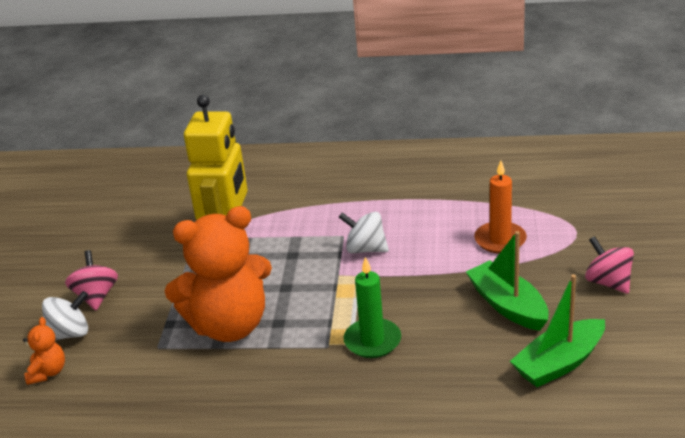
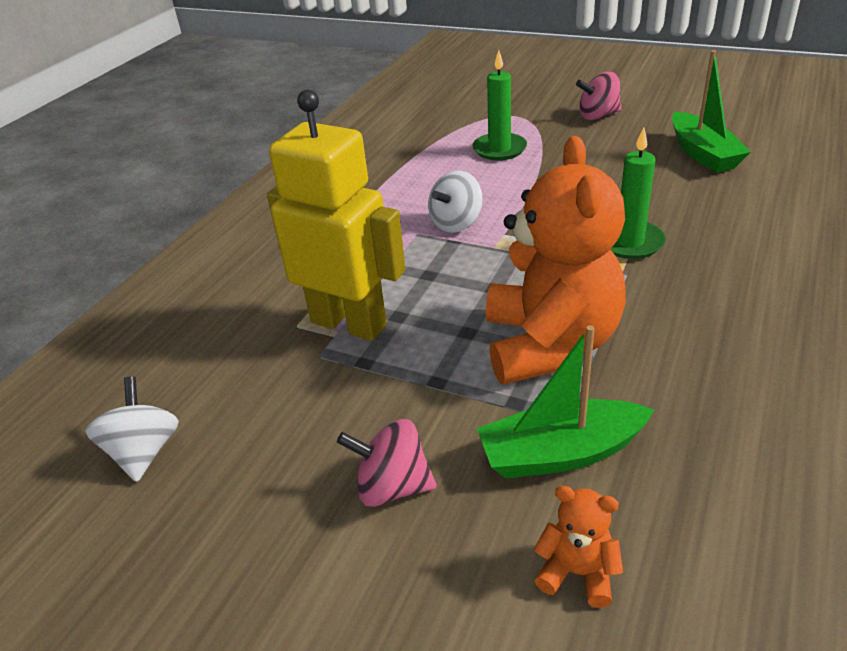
camera: 70 degrees left, 5 degrees up
white spinning top [42,291,88,340] -> white spinning top moved to [85,376,179,482]
green boat [466,231,549,331] -> green boat moved to [477,325,654,479]
orange candle [474,161,527,254] -> green candle [473,50,527,161]

